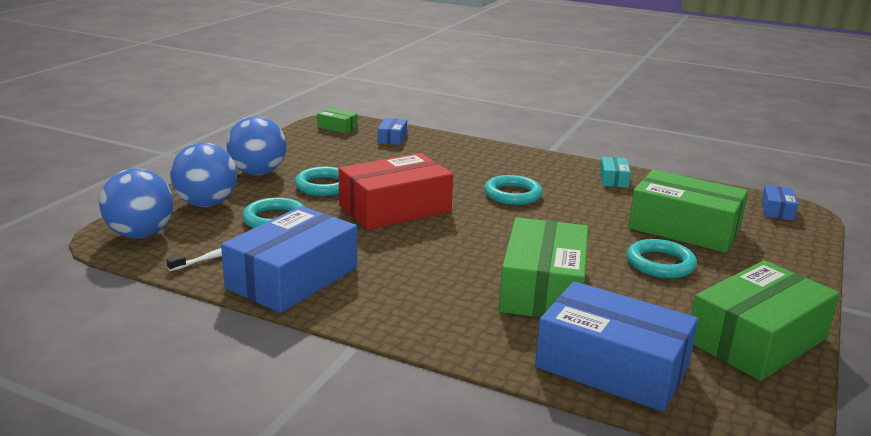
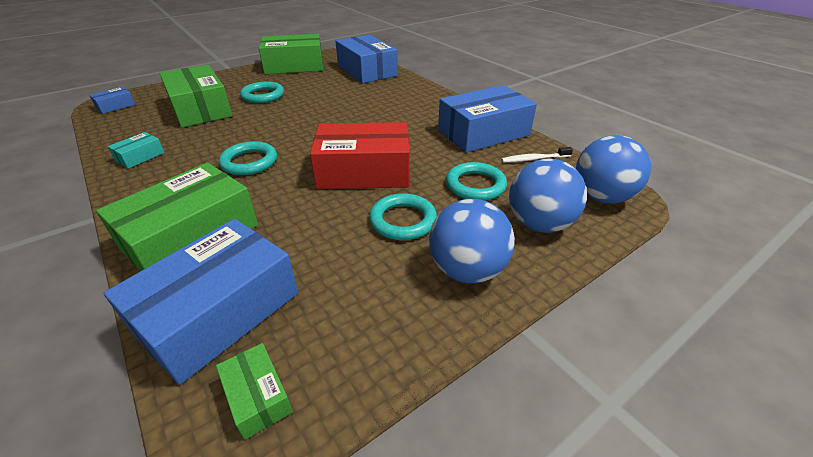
camera: 150 degrees left, 15 degrees up
blue box [377,118,407,145] -> blue box [103,219,298,385], size x2.25
green box [499,217,588,318] -> green box moved to [96,163,258,271]

